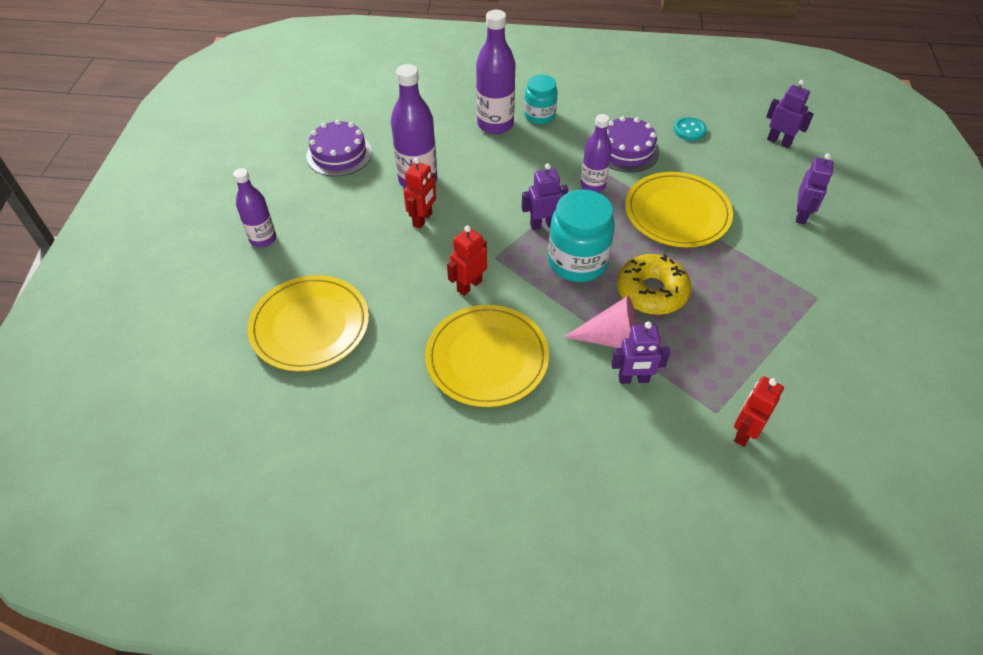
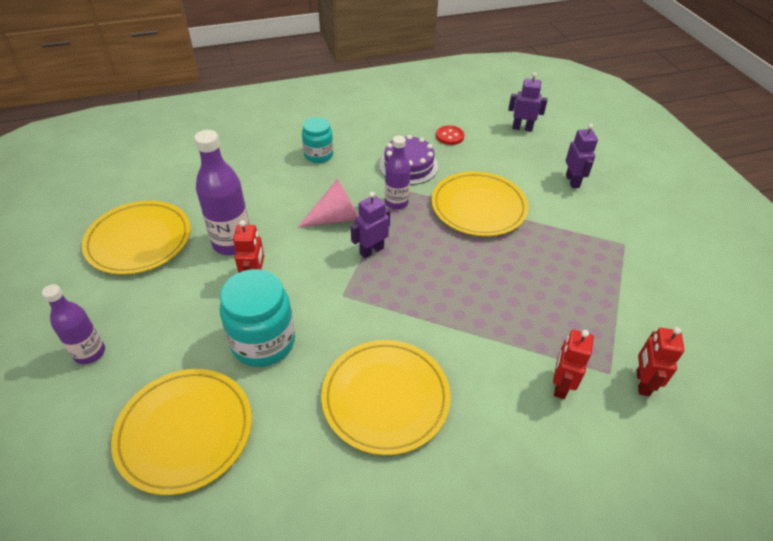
camera: 25 degrees left, 5 degrees down
purple cake [306,120,372,177] -> yellow plate [82,201,191,275]
red robot [447,226,487,296] -> red robot moved to [553,330,594,399]
purple bottle [476,10,516,134] -> none
turquoise jar [548,189,615,282] -> turquoise jar moved to [220,269,295,367]
pink cone [564,296,638,348] -> pink cone moved to [298,178,358,228]
purple robot [611,321,670,384] -> none
yellow donut [617,254,691,315] -> none
turquoise button [674,117,707,141] -> red button [436,125,464,145]

